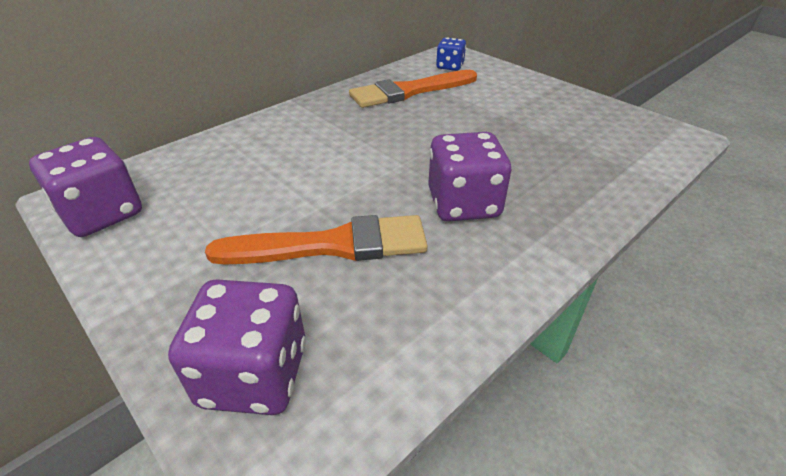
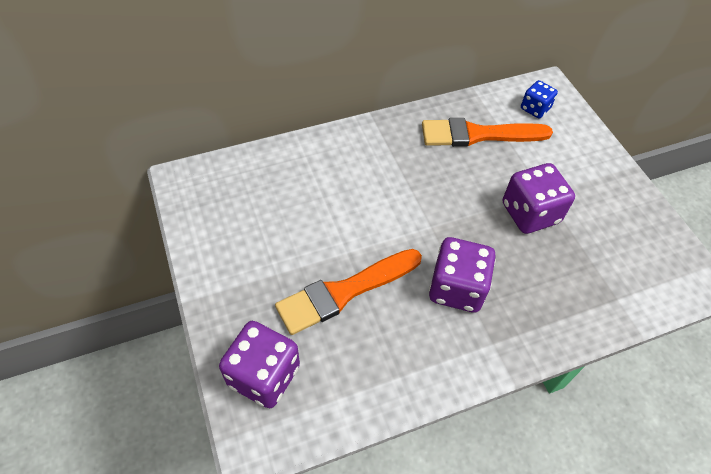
camera: 20 degrees right, 15 degrees up
purple dice [29,137,142,237] -> purple dice moved to [503,163,575,234]
orange brush [205,215,428,265] -> orange brush turned 135 degrees clockwise [275,249,422,335]

